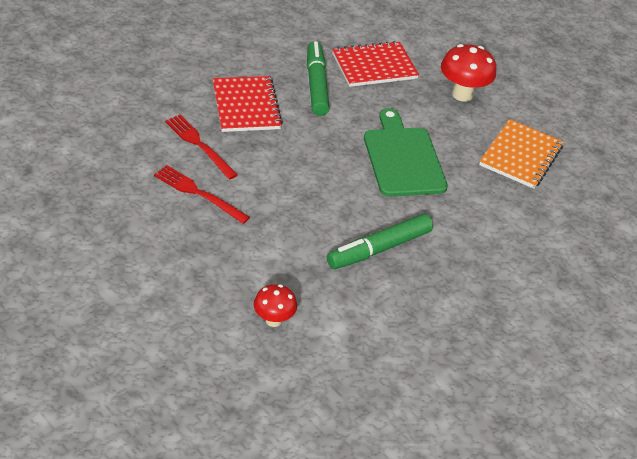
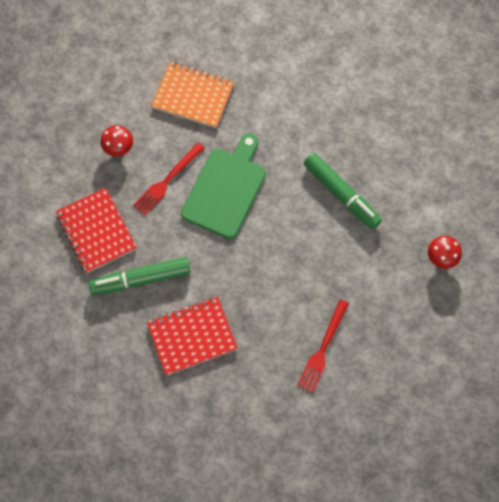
camera: 95 degrees left, 25 degrees up
red fork [165,115,238,180] -> red fork moved to [133,142,205,216]
green cutting board [364,108,448,197] -> green cutting board turned 135 degrees clockwise [181,133,266,239]
red mushroom [441,44,496,102] -> red mushroom [101,125,133,156], size x0.61

